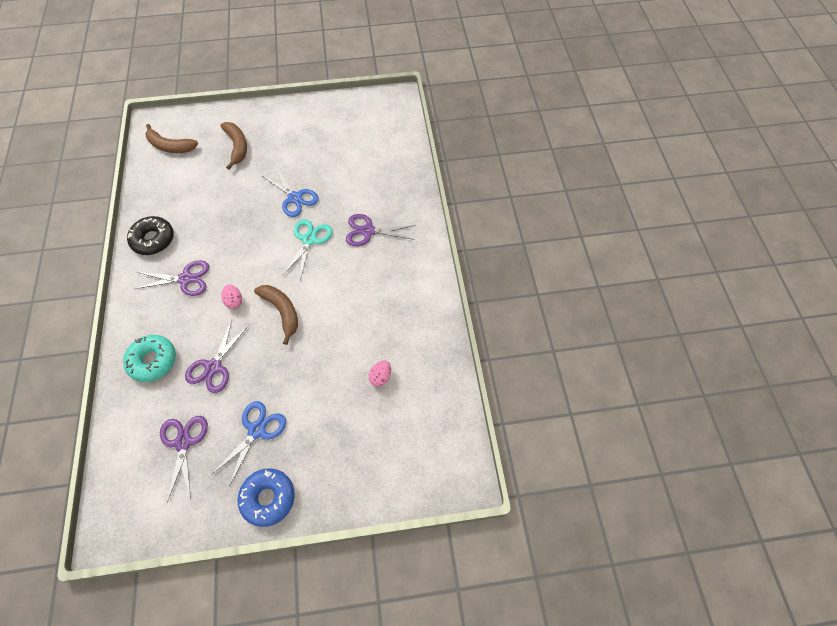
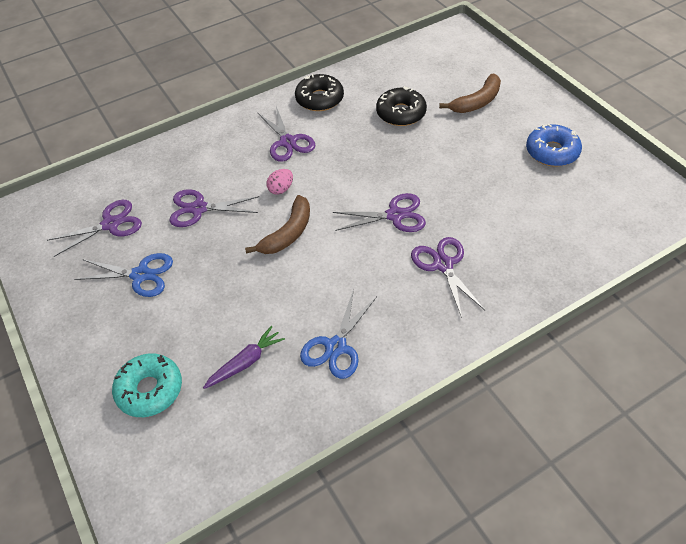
camera: 70 degrees right, 10 degrees down
turquoise donut [123,335,176,382] -> turquoise donut moved to [112,354,182,417]
brown banana [145,124,198,153] -> none
blue donut [237,468,295,527] -> blue donut moved to [526,124,582,166]
blue scissors [263,166,318,217] -> blue scissors moved to [300,289,377,379]
turquoise scissors [282,219,333,280] -> purple scissors [333,193,426,232]
pink egg [368,361,391,387] -> purple carrot [203,326,285,389]
none -> black donut [376,86,427,126]

